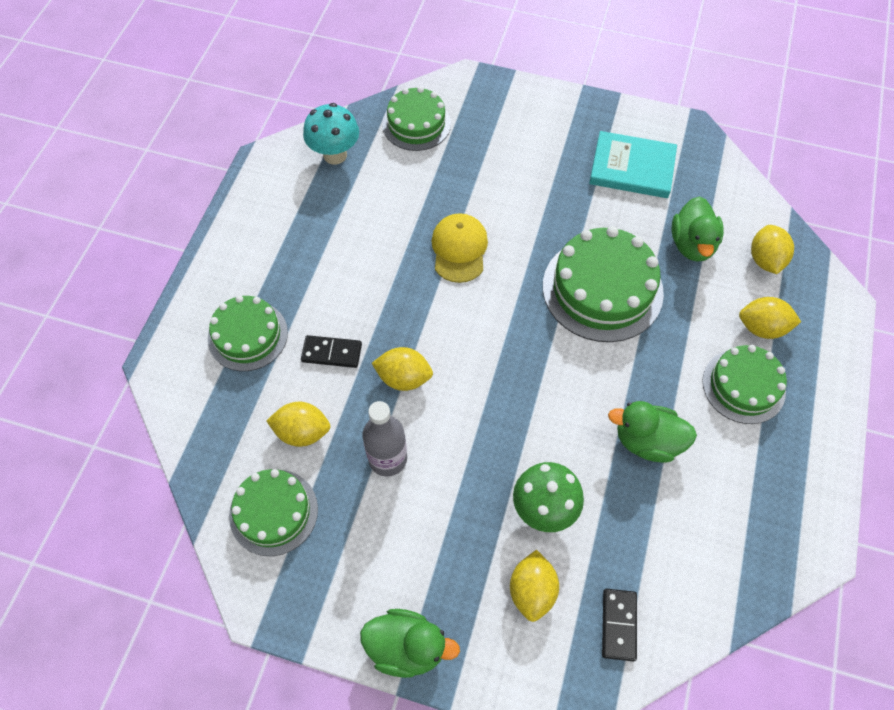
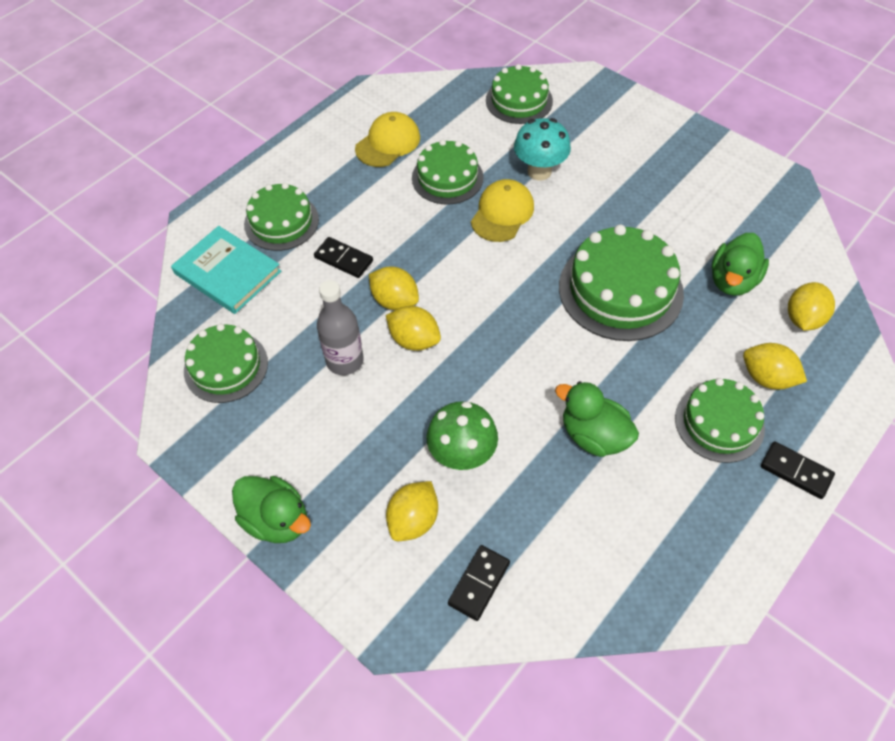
camera: 25 degrees right, 5 degrees down
yellow lemon [266,402,330,447] -> yellow lemon moved to [386,306,441,351]
turquoise mushroom [303,103,359,164] -> turquoise mushroom moved to [514,118,571,180]
turquoise book [589,131,677,198] -> turquoise book moved to [171,226,281,314]
none -> yellow cap [355,112,420,167]
none -> green cake [412,140,484,205]
none -> black domino [761,441,835,499]

